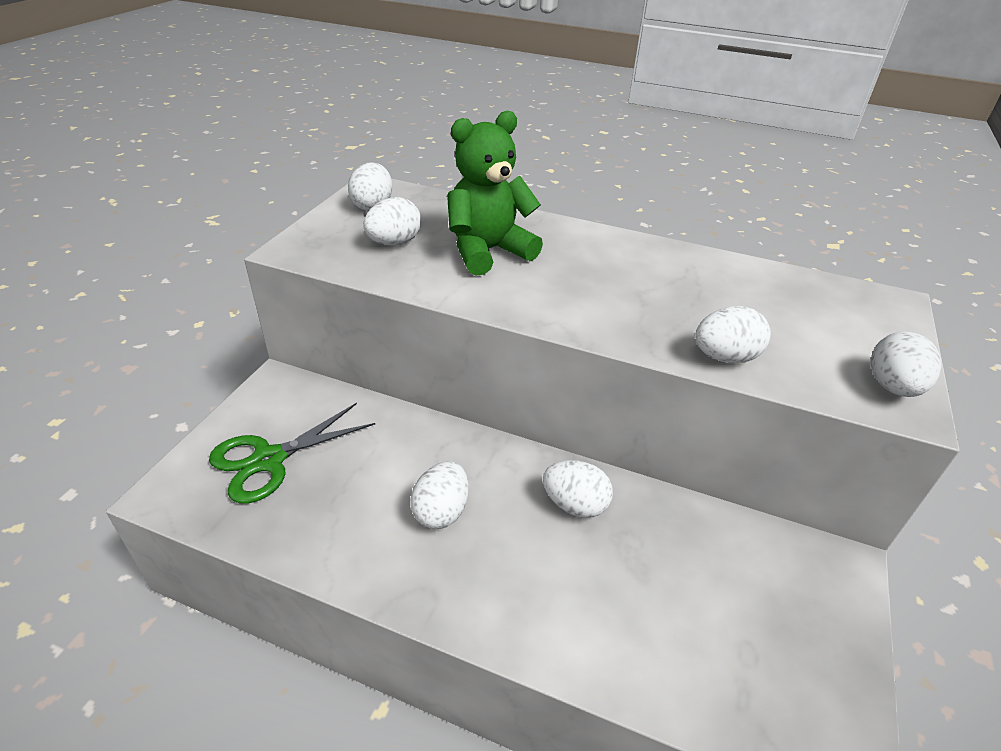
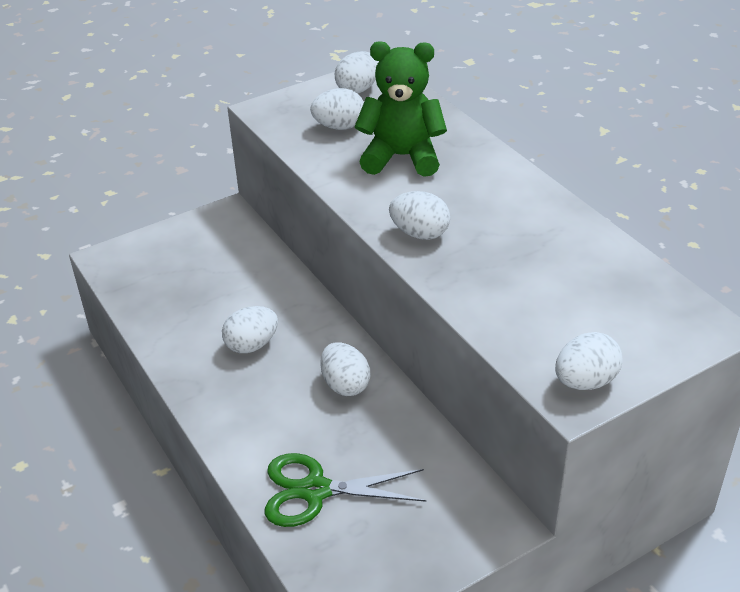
camera: 40 degrees right, 0 degrees up
green scissors [209,403,375,504] -> green scissors moved to [265,453,426,527]
white egg [695,306,771,363] -> white egg moved to [389,191,450,240]

